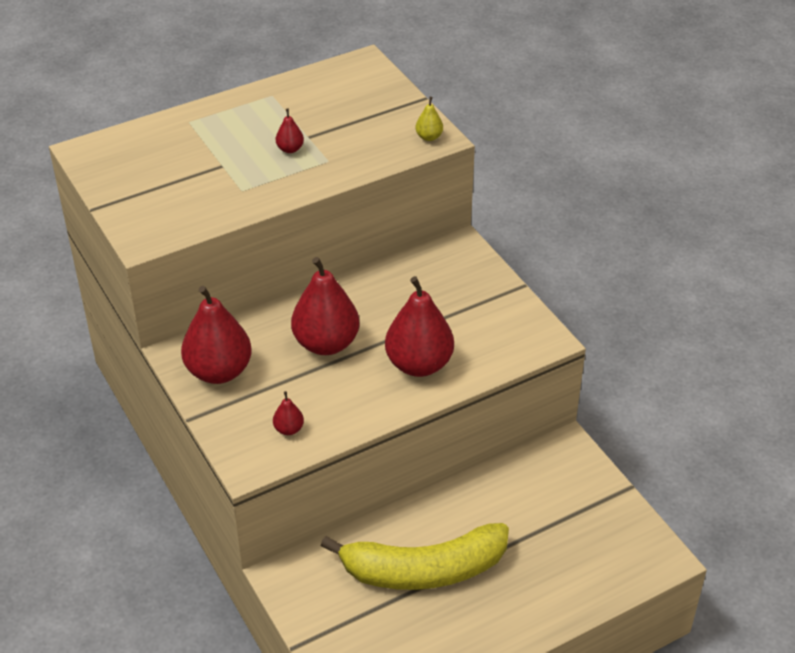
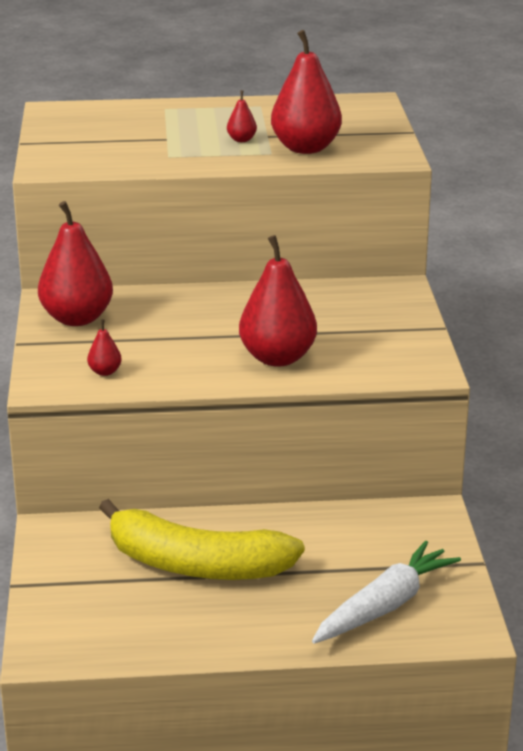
camera: 25 degrees right, 15 degrees down
red pear [291,257,359,355] -> red pear moved to [271,30,342,154]
yellow pear [416,97,443,141] -> none
none -> white carrot [312,541,461,643]

